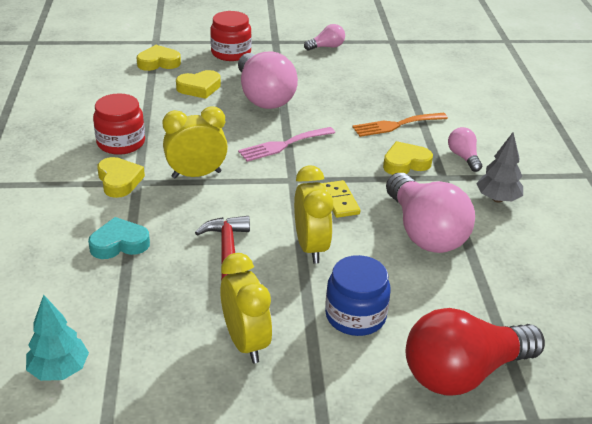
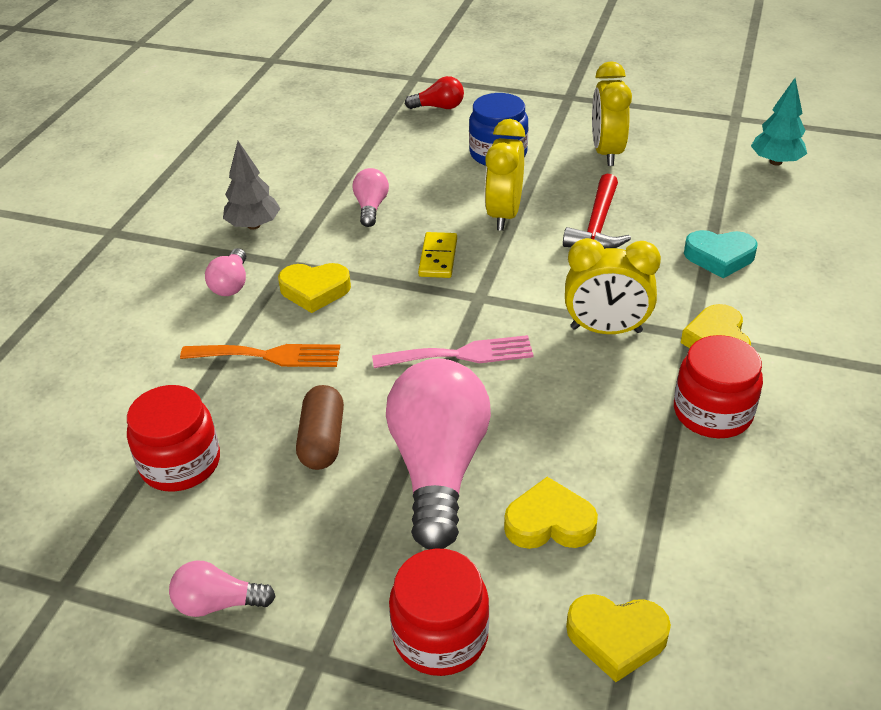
camera: 155 degrees left, 5 degrees up
pink light bulb [386,173,475,253] -> pink light bulb [353,168,389,227], size x0.47
red light bulb [406,308,545,396] -> red light bulb [405,76,464,109], size x0.47
none -> red jar [127,385,220,492]
none -> brown capsule [296,385,344,470]

